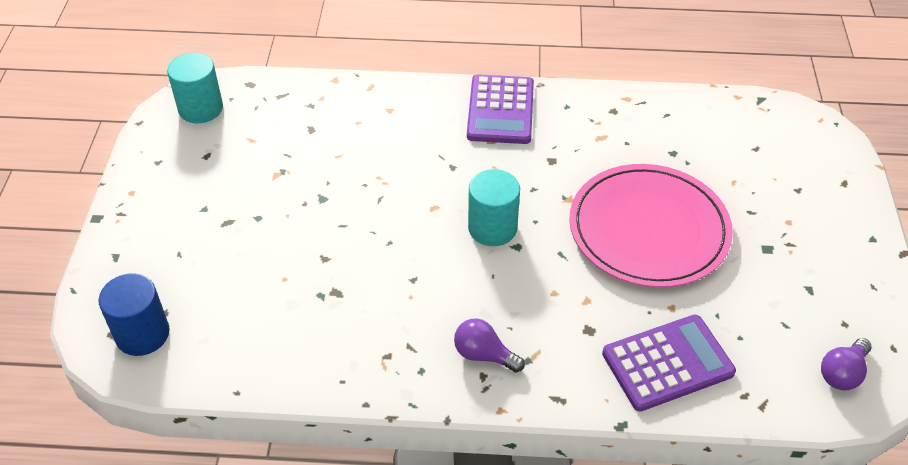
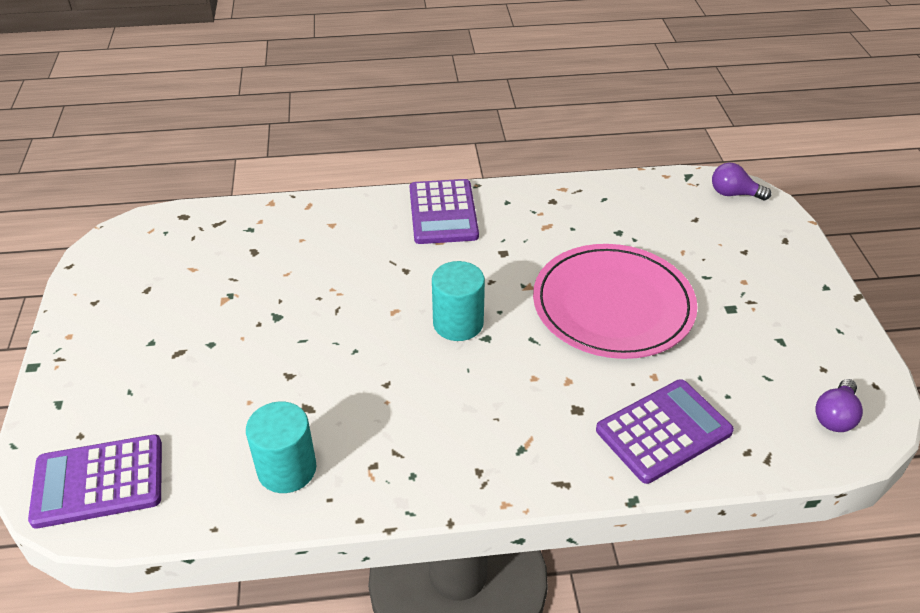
camera: 10 degrees left, 5 degrees down
blue cylinder [99,273,170,356] -> purple calculator [28,434,162,529]
turquoise cylinder [167,53,223,123] -> turquoise cylinder moved to [246,401,317,493]
purple light bulb [454,318,525,373] -> purple light bulb moved to [712,163,771,201]

